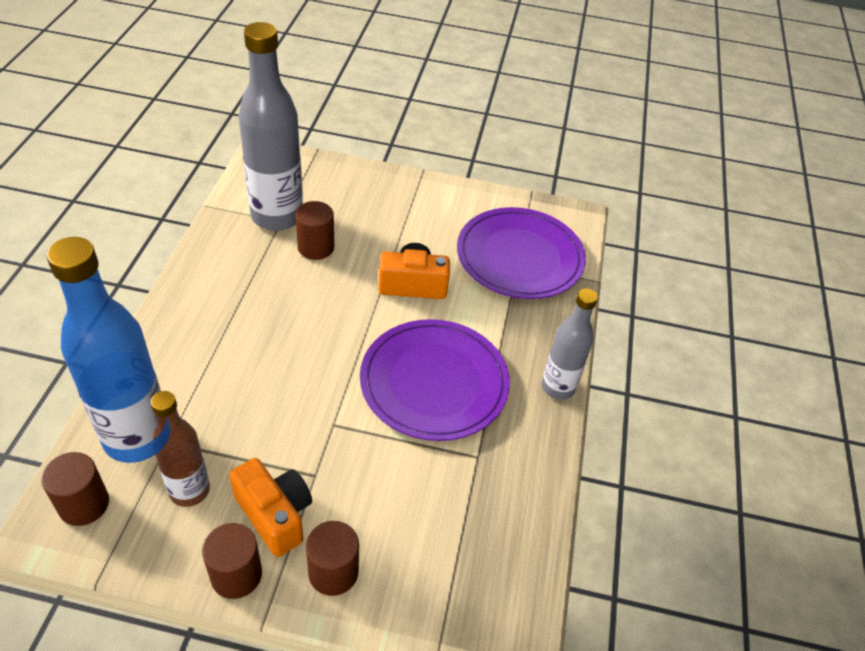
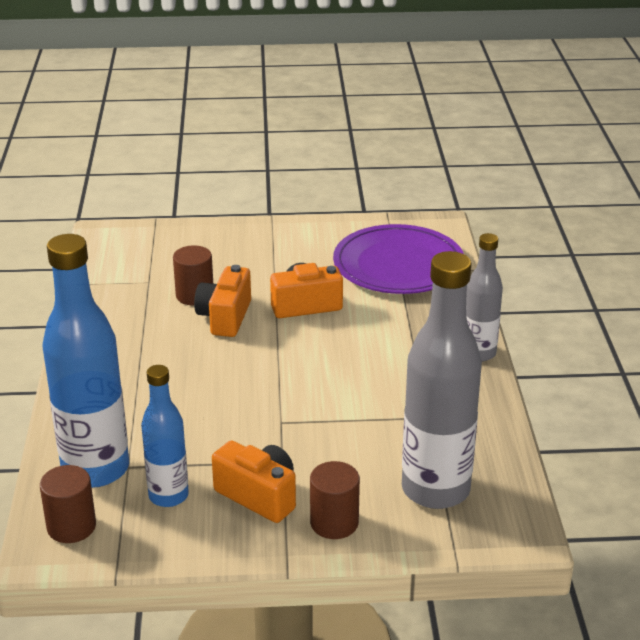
camera: 10 degrees left, 15 degrees down
brown bottle [151,391,210,507] -> blue bottle [141,365,189,507]
brown cylinder [202,523,262,599] -> none
grey bottle [238,22,303,231] -> grey bottle moved to [402,251,482,509]
purple plate [360,319,510,441] -> none
none -> orange camera [194,265,251,337]

